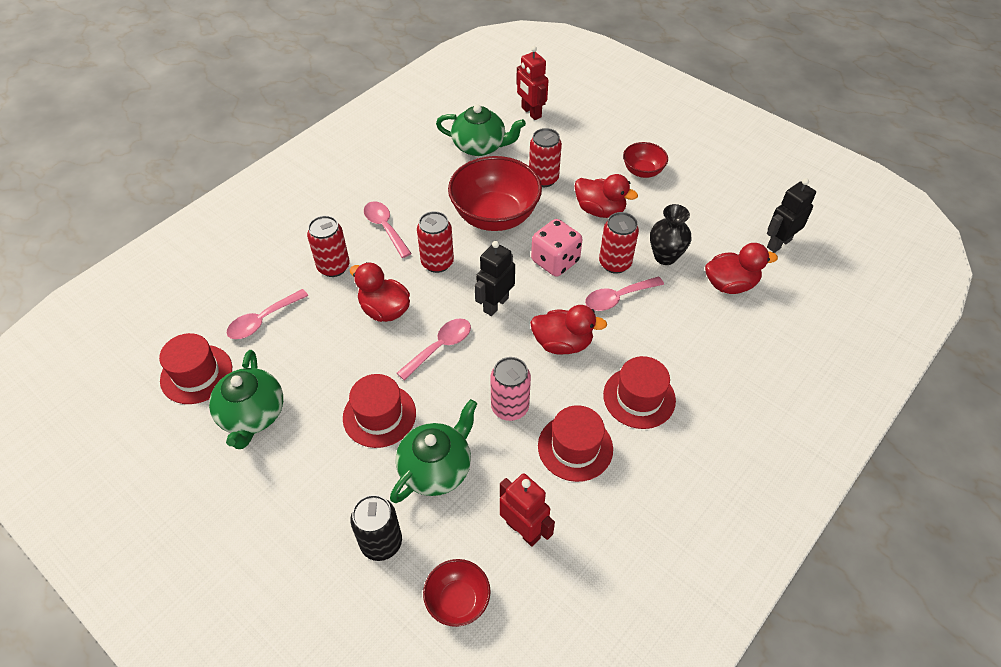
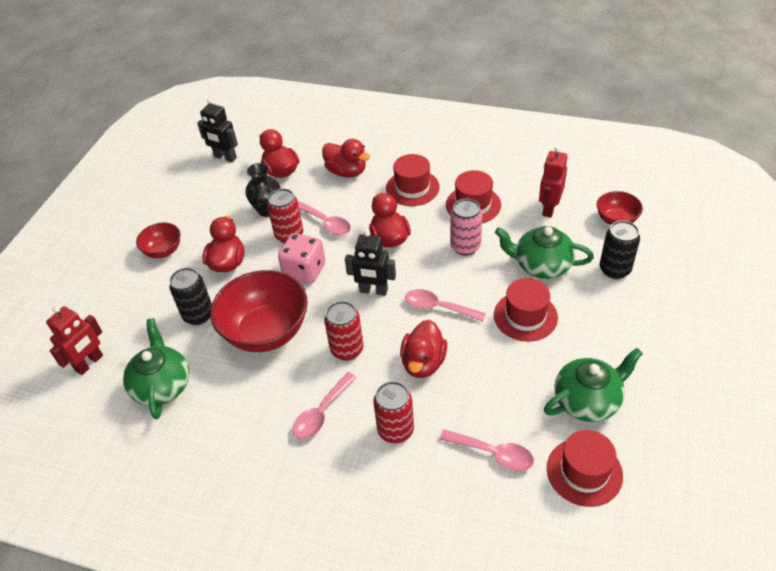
camera: 110 degrees left, 5 degrees down
red can [529,128,562,187] -> black can [169,268,212,325]
none -> red duck [322,139,370,177]

